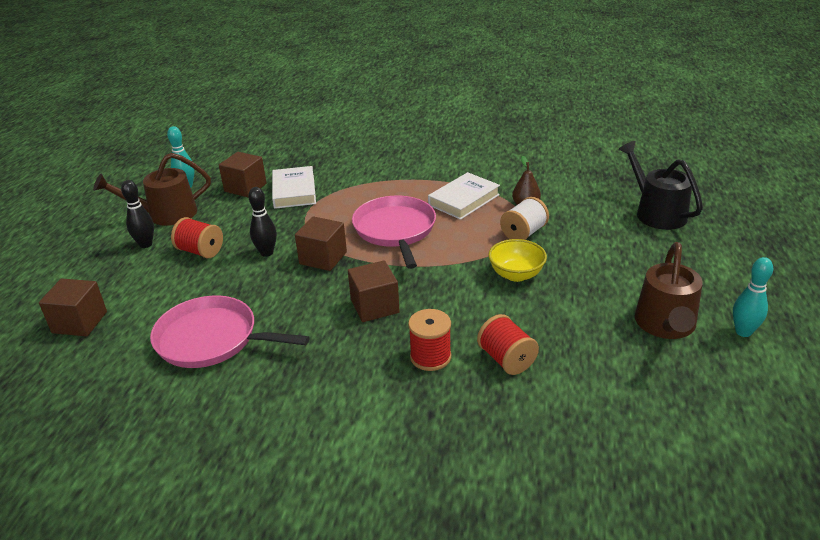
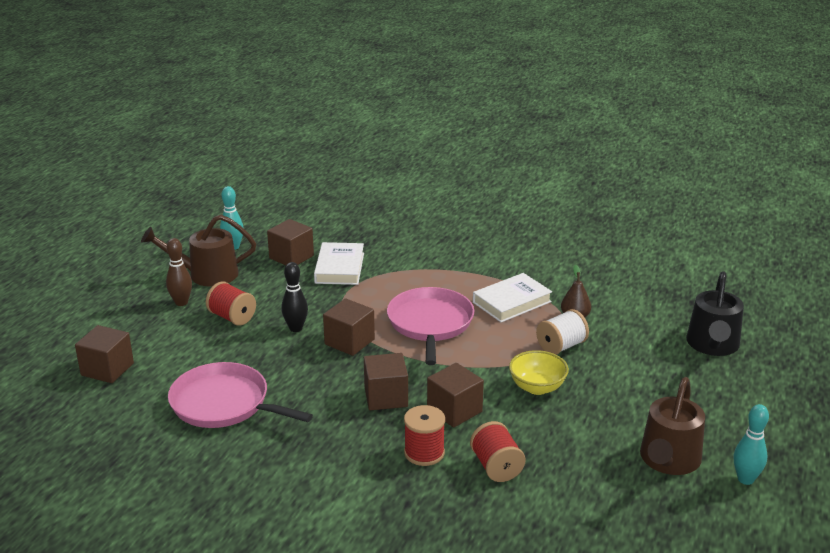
camera: 10 degrees right, 5 degrees down
black bowling pin [121,180,154,248] -> brown bowling pin [166,238,192,306]
black watering can [619,141,703,230] -> black watering can turned 150 degrees counterclockwise [686,272,744,356]
none -> brown cube [427,363,484,428]

